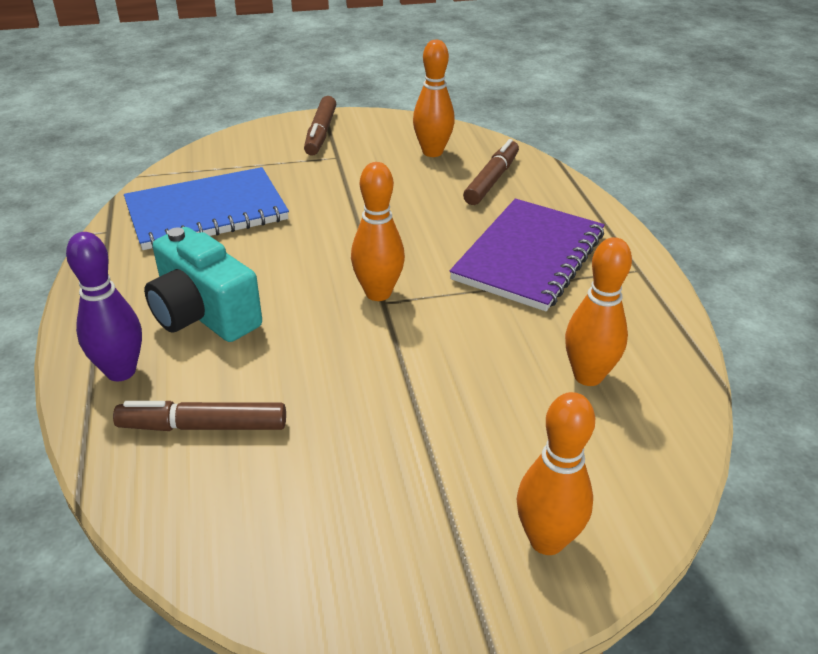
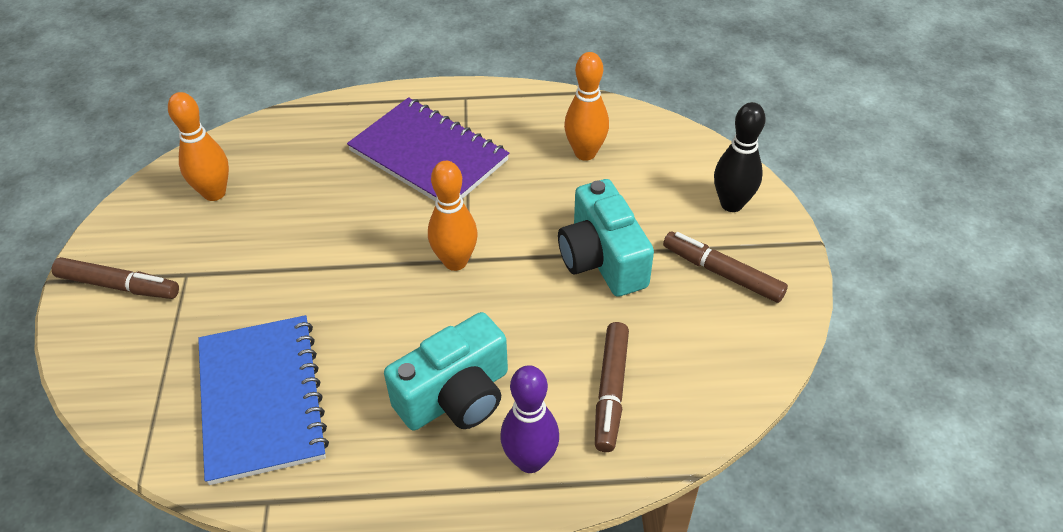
camera: 80 degrees left, 10 degrees up
brown marker [463,139,519,205] -> brown marker moved to [663,231,788,303]
orange bowling pin [517,392,595,555] -> black bowling pin [714,102,766,212]
none -> turquoise camera [558,179,654,297]

